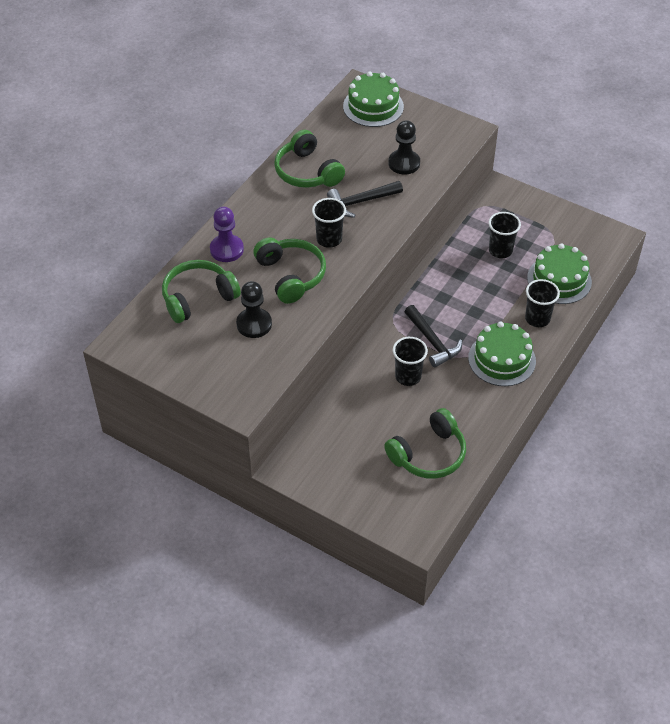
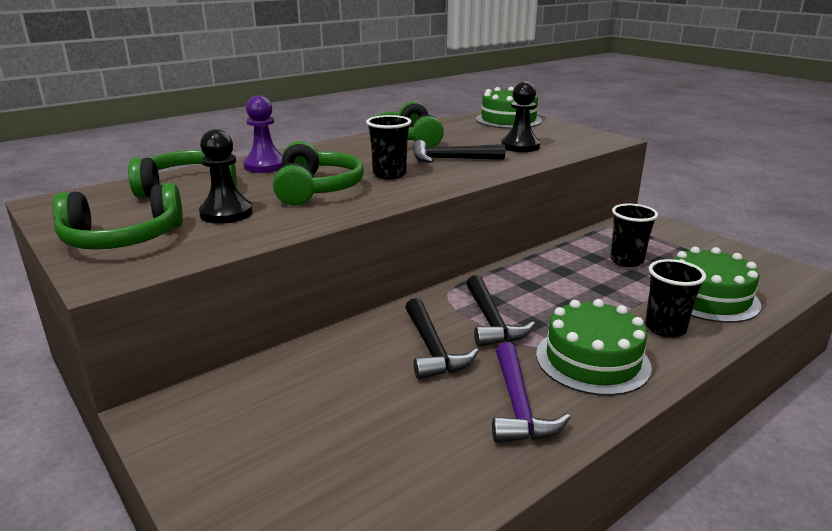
camera: 20 degrees right, 25 degrees down
green headphones [384,408,466,479] -> green headphones moved to [52,183,183,249]
black cup [393,337,428,386] -> black hammer [405,298,478,379]
none -> purple hammer [492,342,570,443]

